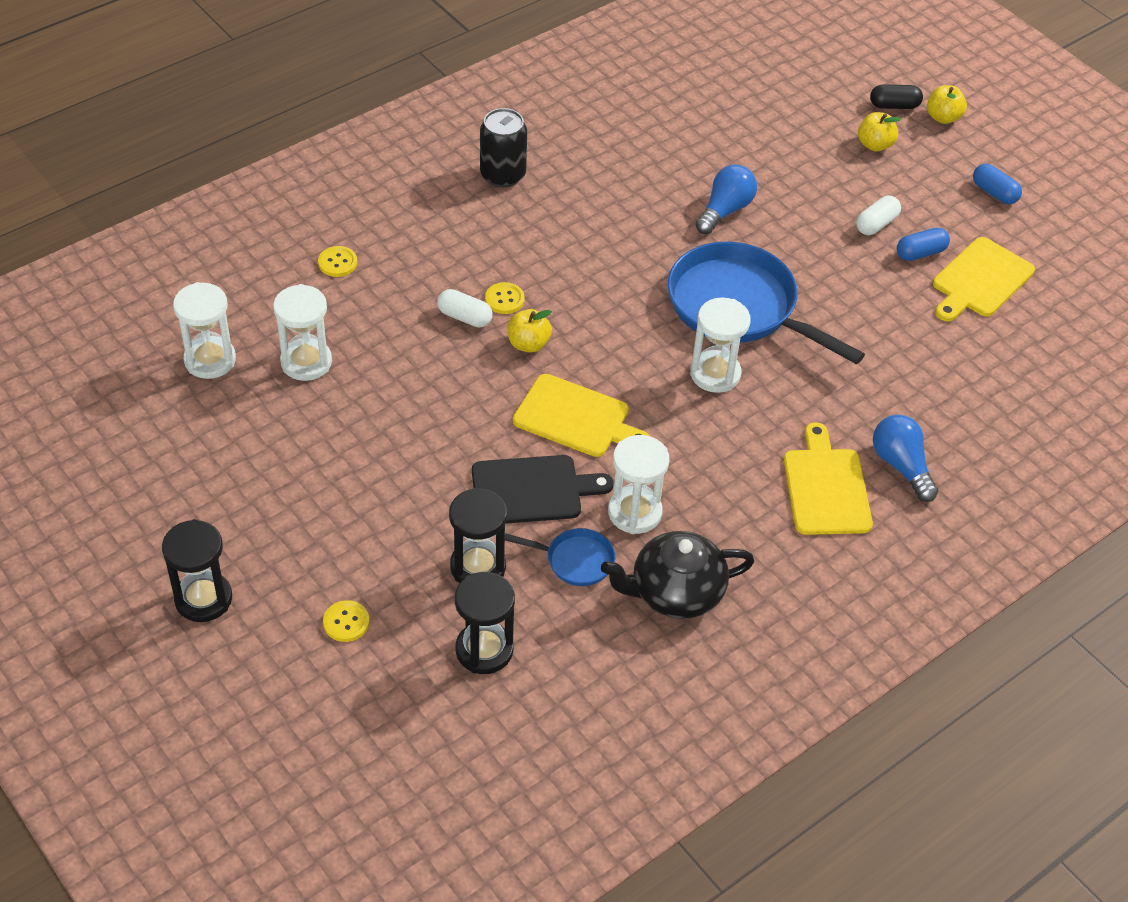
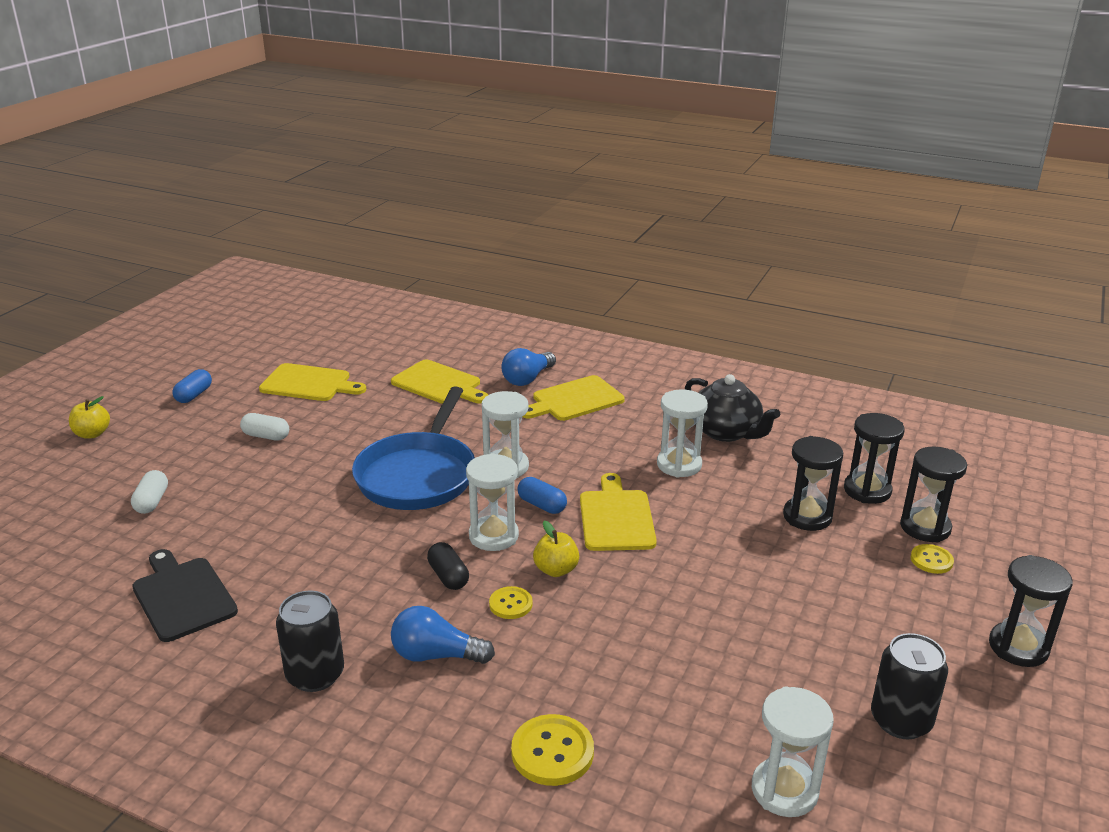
camera: 115 degrees left, 20 degrees down
white hourglass [273,284,332,381] -> white hourglass moved to [466,453,519,551]
yellow button [318,246,357,277] -> yellow button [511,714,594,786], size x1.62
white capsule [437,289,493,327] -> white capsule moved to [131,470,168,514]
black cutting board [472,455,613,524] -> black cutting board moved to [132,549,238,642]
blue pan [505,528,615,586] -> none
blue light bulb [695,165,757,234] -> blue light bulb moved to [391,606,495,664]
yellow apple [858,112,901,151] -> none
black capsule [870,84,923,109] -> black capsule moved to [427,542,469,590]
blue capsule [897,228,950,261] -> blue capsule moved to [517,477,567,514]
none -> yellow cutting board [391,360,488,404]
none -> black can [871,633,948,739]
none -> black hourglass [900,447,967,543]

